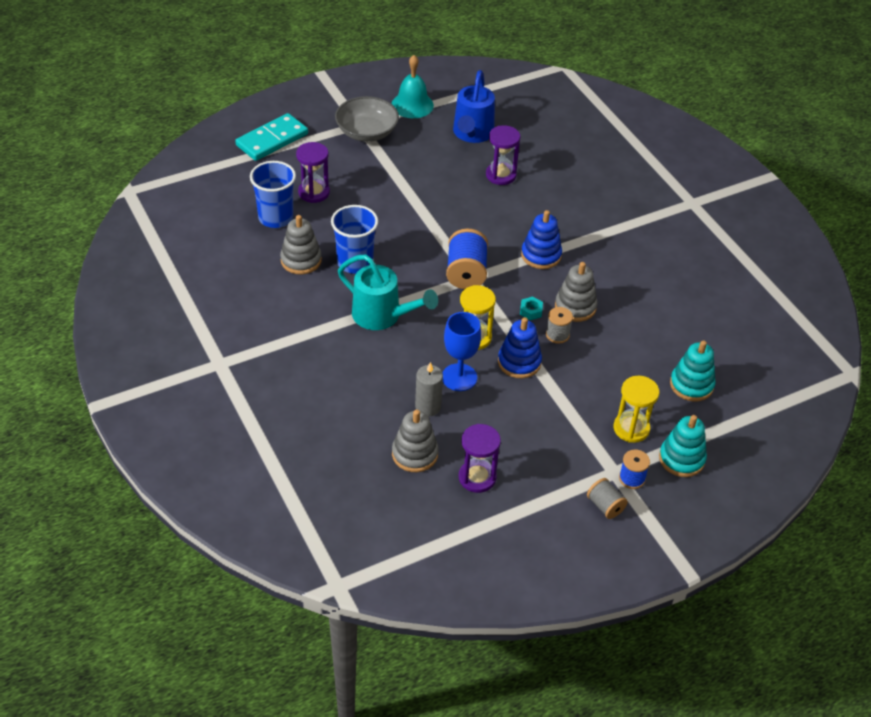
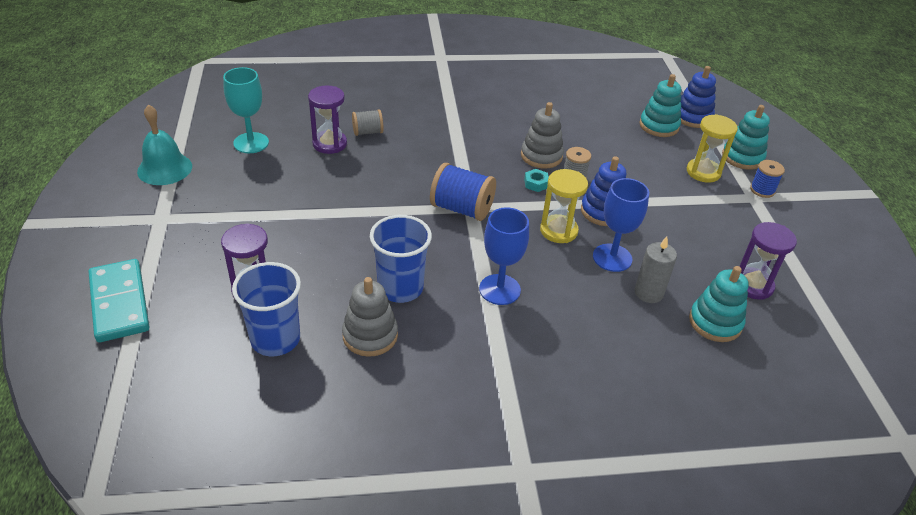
camera: 70 degrees left, 5 degrees down
grey bowl [335,96,399,142] -> none
turquoise watering can [338,255,438,330] -> blue goblet [479,207,529,305]
grey stacking toy [392,410,439,472] -> turquoise stacking toy [689,266,749,342]
blue watering can [453,70,495,143] -> turquoise goblet [223,67,269,153]
blue stacking toy [521,210,562,269] -> blue stacking toy moved to [680,66,716,128]
grey spool [587,478,628,519] -> grey spool moved to [352,109,383,136]

